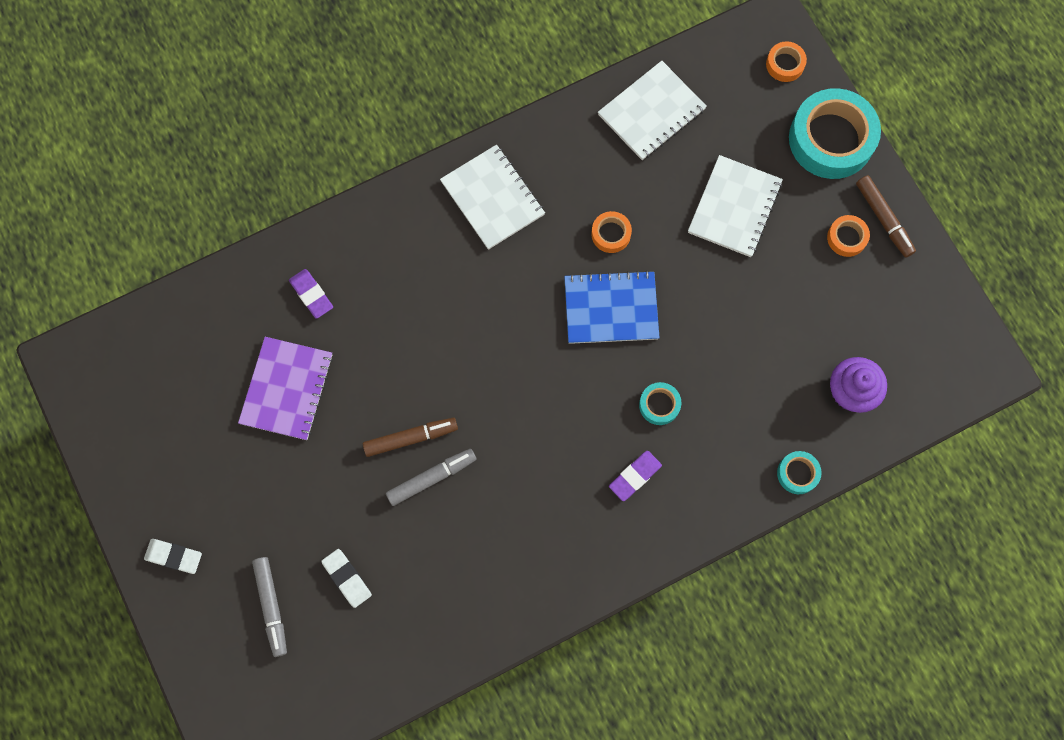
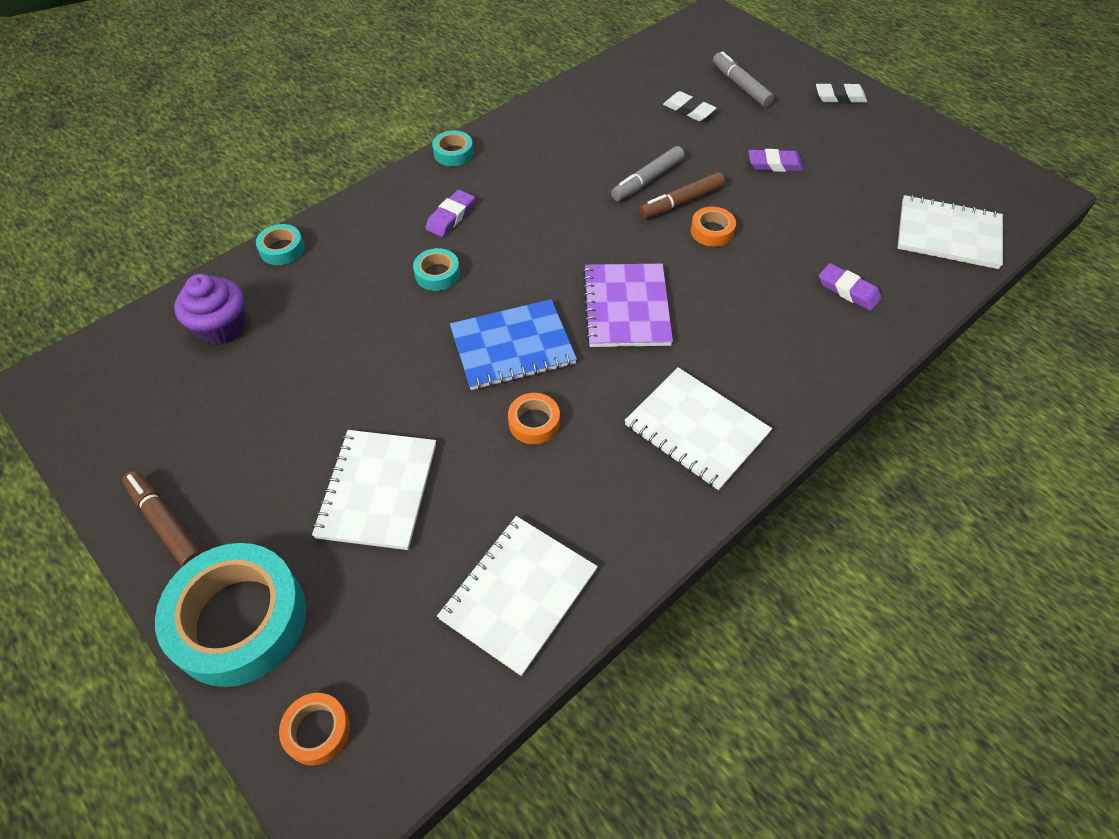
camera: 165 degrees right, 20 degrees down
purple notebook [238,337,333,440] -> purple notebook moved to [582,264,673,347]
orange tape [827,215,870,257] -> orange tape moved to [691,207,736,247]
none -> turquoise tape [432,130,473,166]
none -> purple eraser [749,149,803,172]
none -> white notebook [897,195,1003,269]

